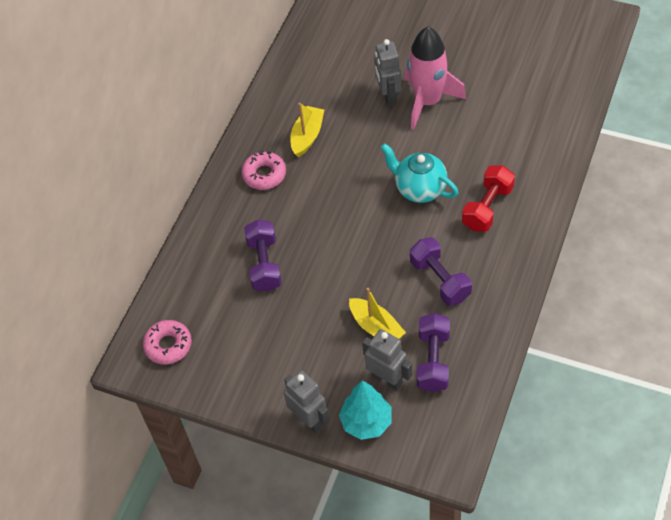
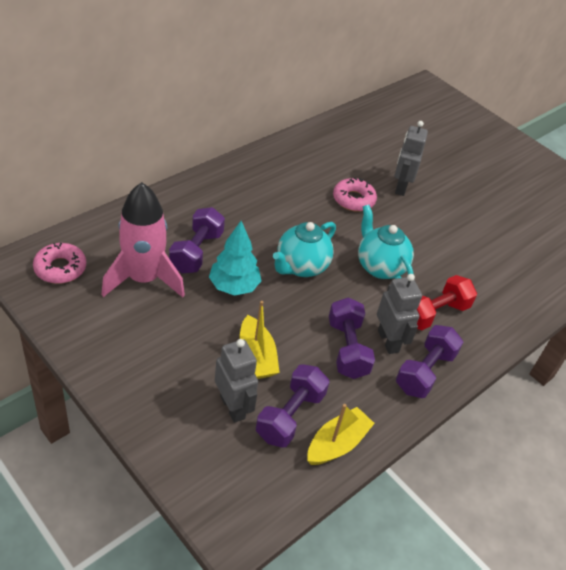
camera: 15 degrees right, 10 degrees down
pink donut [241,151,286,190] -> pink donut moved to [333,178,377,212]
grey robot [284,370,330,433] -> grey robot moved to [377,274,422,354]
yellow boat [290,103,324,157] -> yellow boat moved to [307,404,375,465]
turquoise tree [339,380,391,440] -> turquoise tree moved to [209,221,261,296]
pink rocket [404,27,467,130] -> pink rocket moved to [101,182,185,297]
none -> turquoise teapot [273,222,336,277]
none -> purple dumbbell [396,325,463,398]

